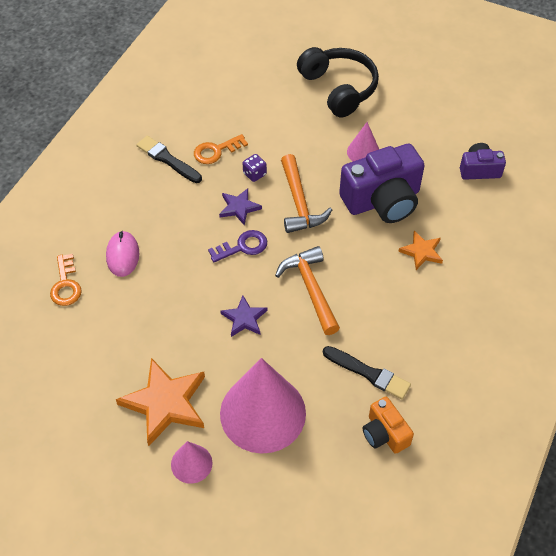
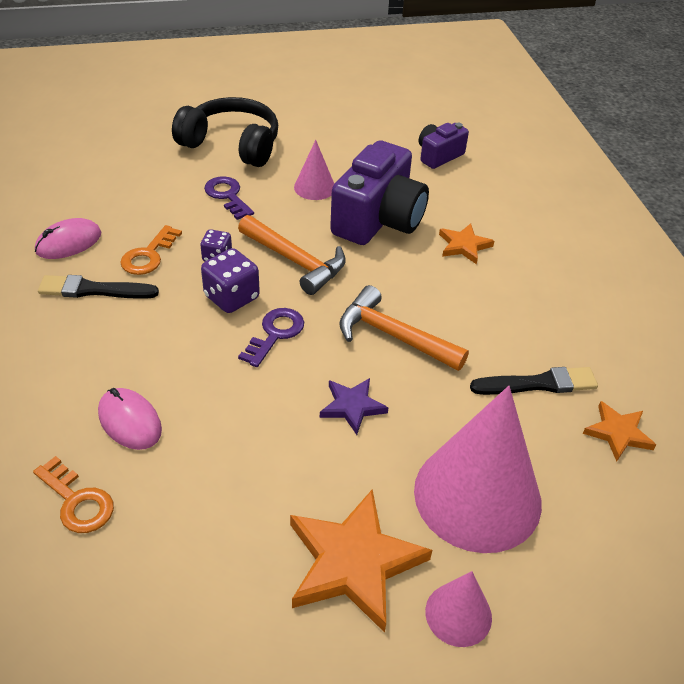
camera: 40 degrees left, 10 degrees down
purple star [219,188,262,226] -> purple dice [201,248,260,313]
orange camera [363,397,414,454] -> orange star [583,401,656,462]
none -> pink mouse [35,218,101,259]
none -> purple key [204,176,254,220]

